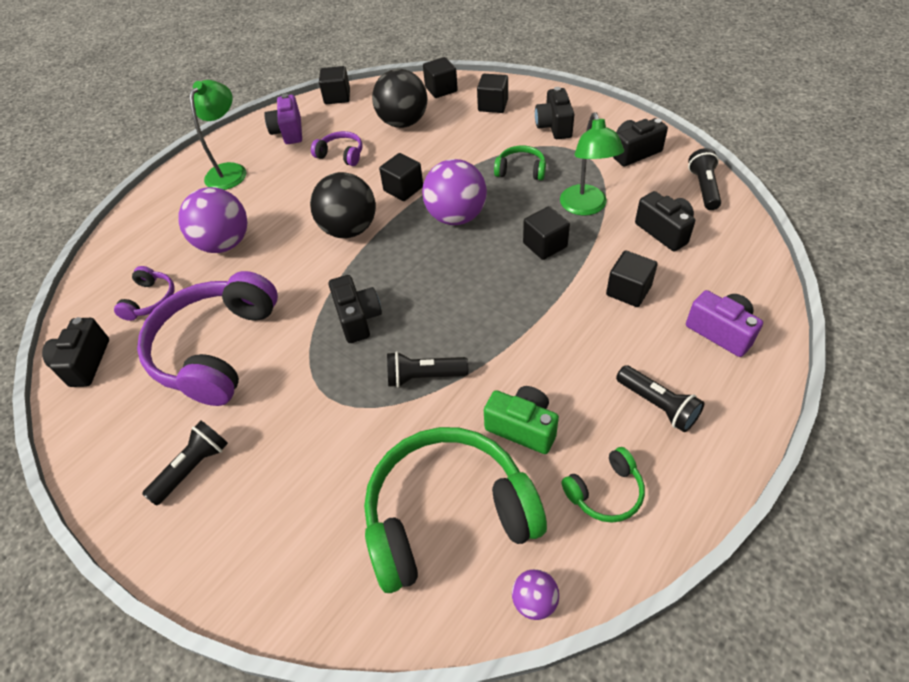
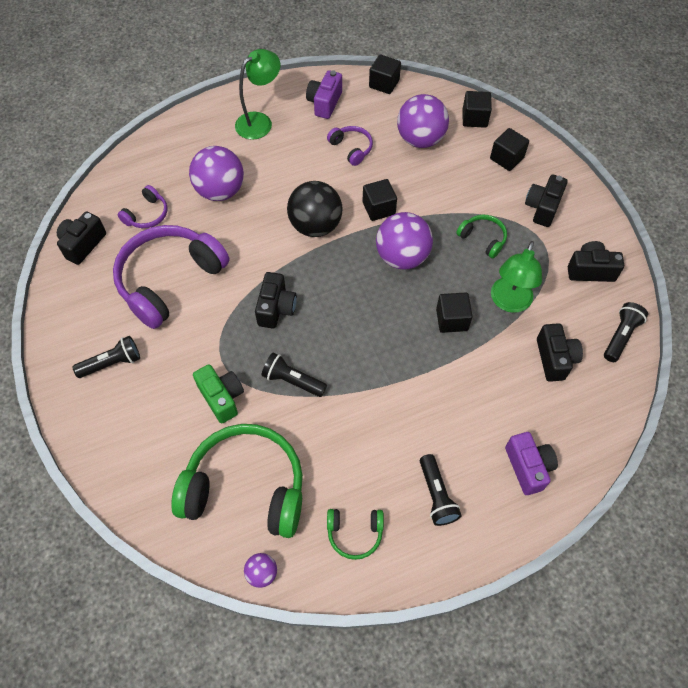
camera: 25 degrees right, 10 degrees up
black ball [372,69,428,128] -> purple ball [397,94,449,148]
green camera [484,386,559,454] -> green camera moved to [193,364,244,423]
black cube [606,250,658,307] -> none

